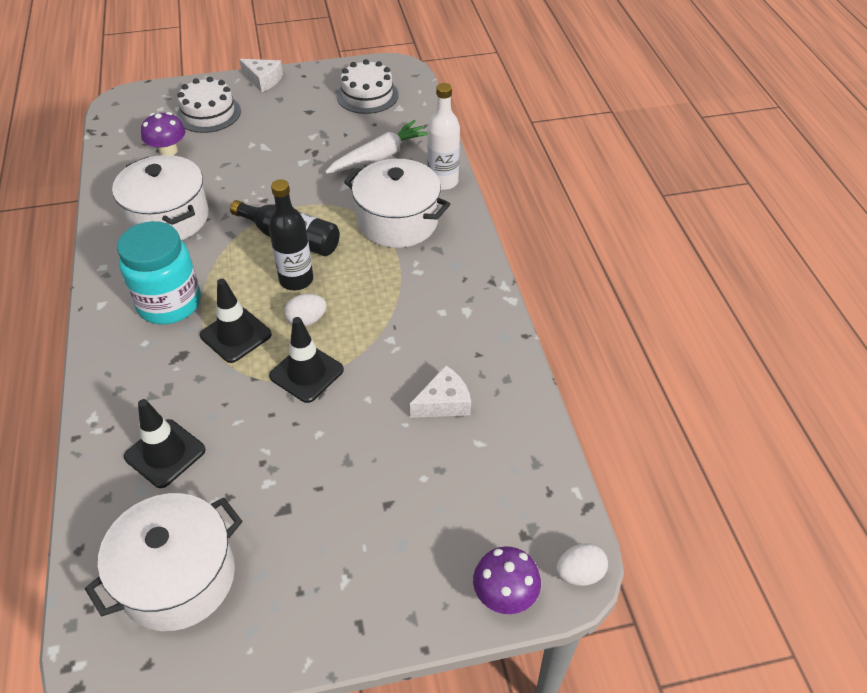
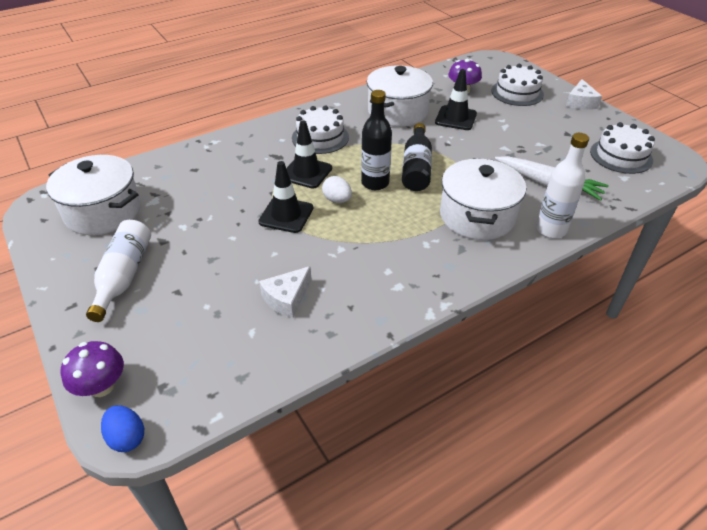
camera: 70 degrees right, 5 degrees down
turquoise jar [117,221,201,324] -> white cake [292,106,349,154]
black traffic cone [124,399,206,488] -> black traffic cone moved to [435,69,477,130]
white cheese [409,365,471,418] -> white cheese turned 90 degrees clockwise [259,266,311,318]
white egg [556,543,608,586] -> blue egg [101,405,144,452]
none -> white bottle [86,220,151,322]

